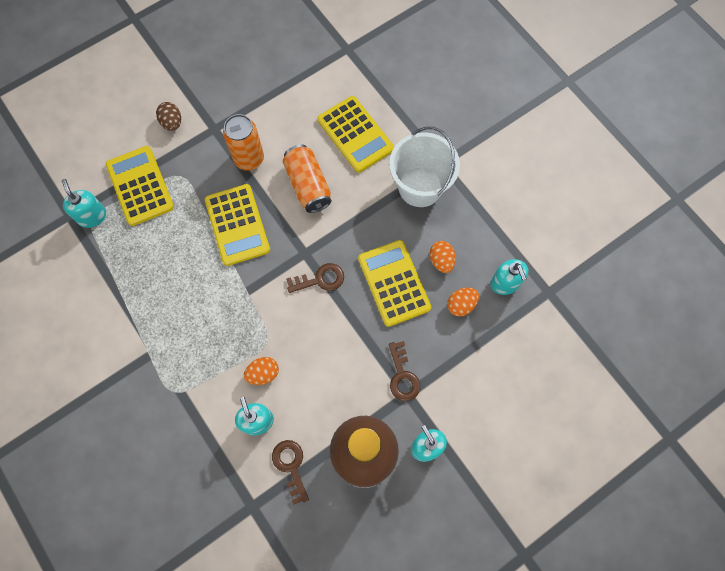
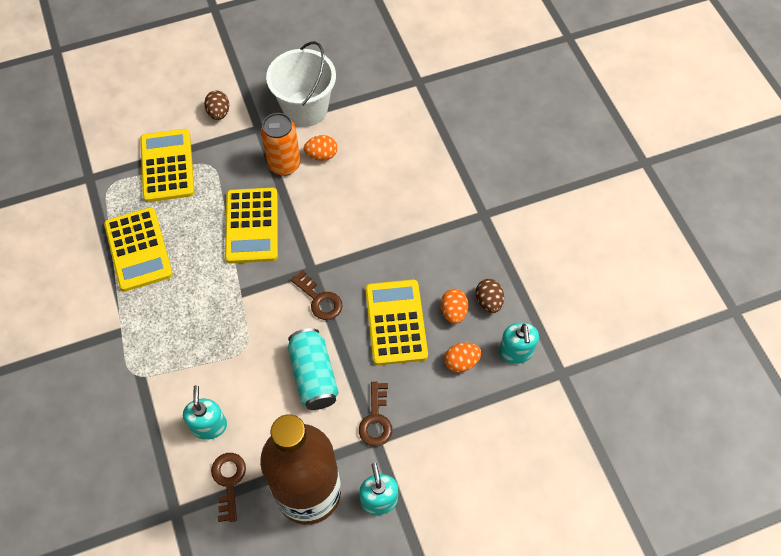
camera: 15 degrees right, 10 degrees down
turquoise soap dispenser [62,179,106,228] -> none
orange egg [244,357,279,385] -> orange egg moved to [304,135,337,161]
orange can [283,145,331,213] -> none
brown key [286,263,344,293] -> brown key turned 45 degrees clockwise [291,270,343,320]
yellow calculator [317,96,394,173] -> yellow calculator moved to [104,207,173,292]
white bucket [389,127,460,207] -> white bucket moved to [266,41,336,127]
none -> turquoise can [288,328,339,410]
none -> brown egg [476,279,504,313]

